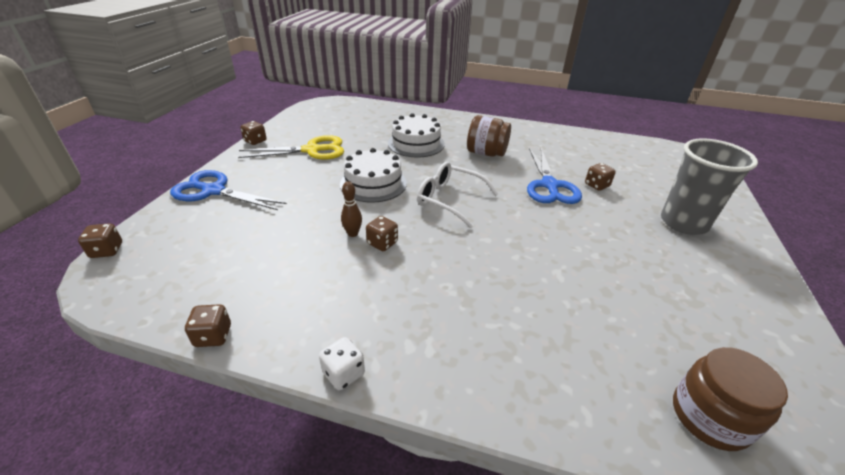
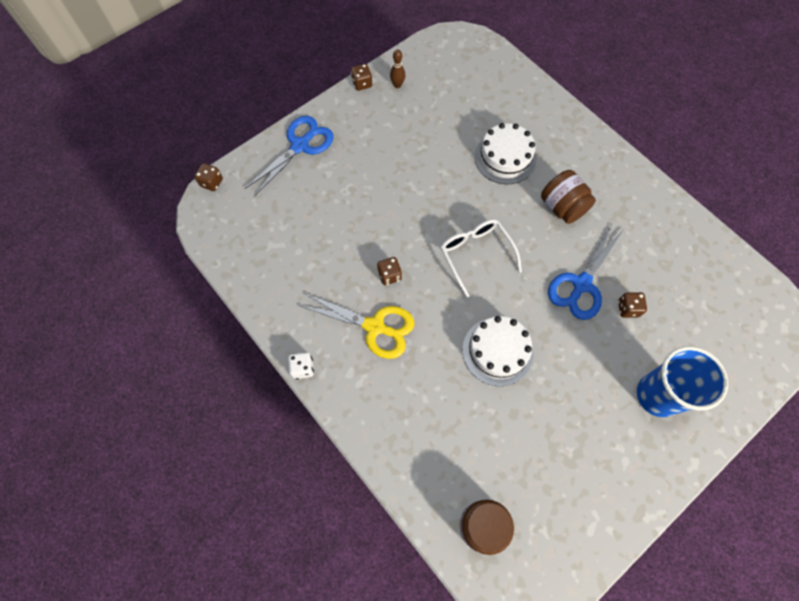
camera: 35 degrees right, 30 degrees up
blue scissors [170,170,287,210] -> blue scissors turned 75 degrees clockwise [245,116,334,197]
brown dice [185,304,231,347] -> none
yellow scissors [238,135,344,160] -> yellow scissors moved to [298,293,414,359]
white cake [340,148,407,203] -> white cake moved to [462,316,534,386]
brown bowling pin [341,181,362,237] -> brown bowling pin moved to [390,50,405,88]
grey cup [661,138,758,235] -> blue cup [637,346,728,417]

